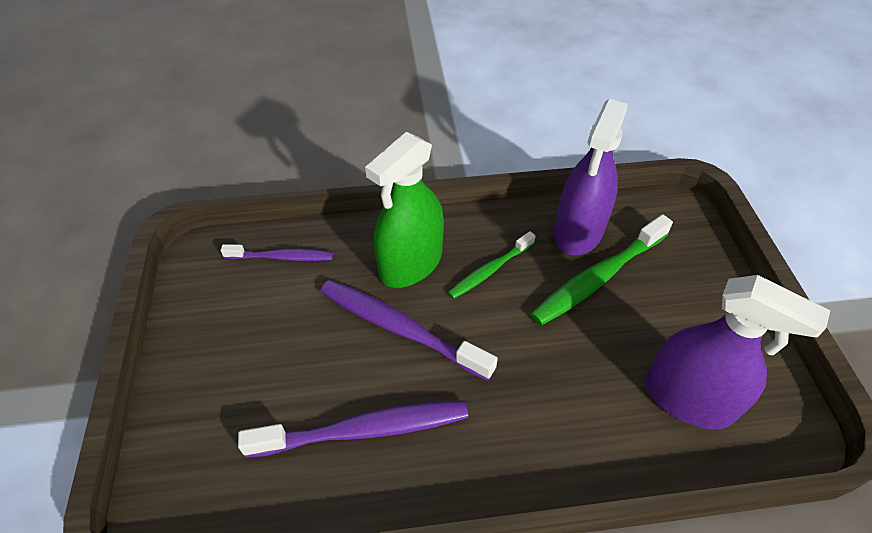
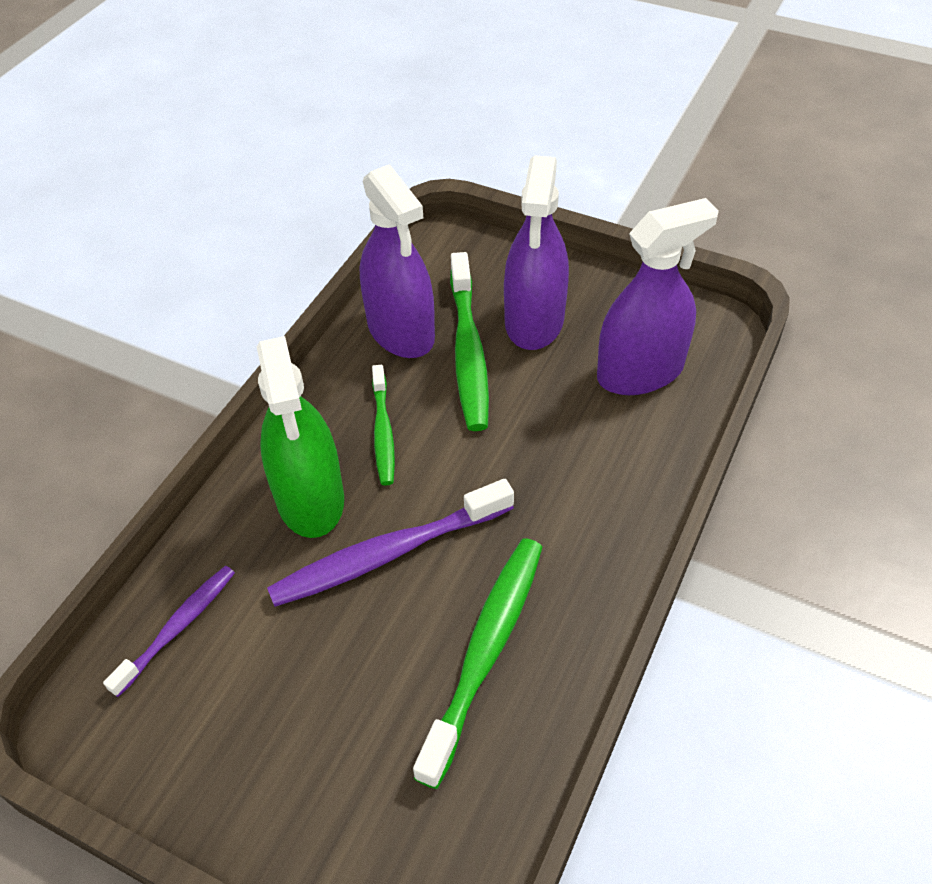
camera: 55 degrees left, 0 degrees up
purple toothbrush [238,400,468,458] -> green toothbrush [413,538,542,789]
none -> purple spray bottle [504,155,569,350]

